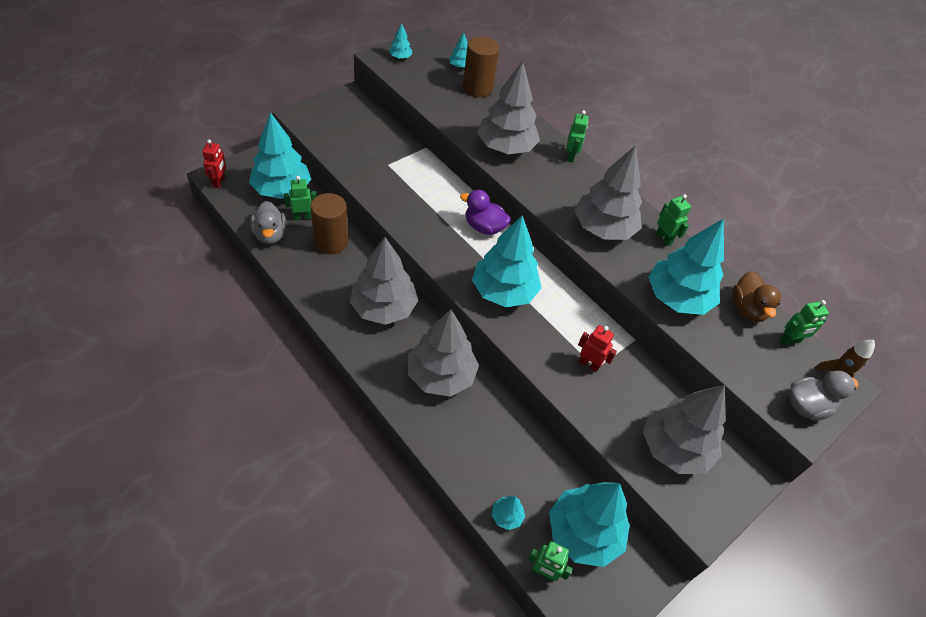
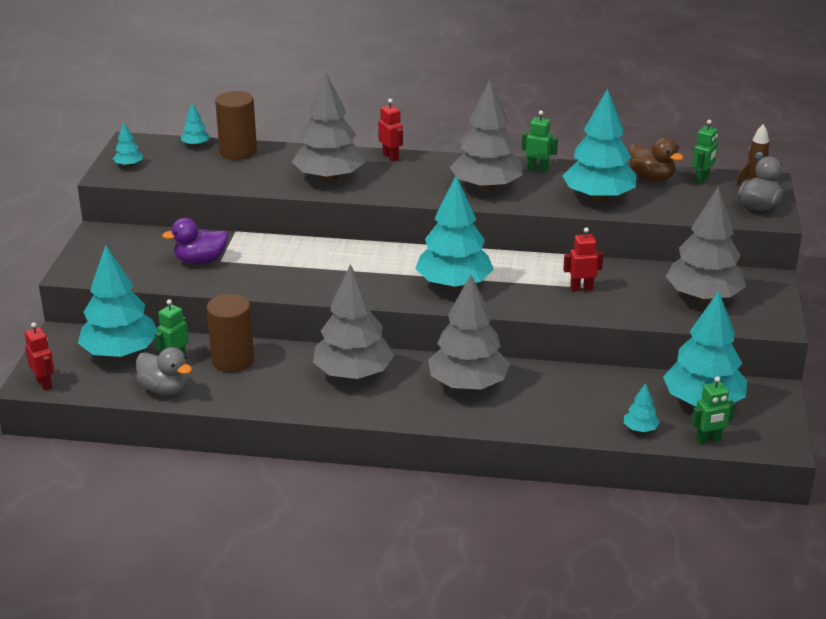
camera: 35 degrees left, 20 degrees down
purple duck [460,190,511,235] -> purple duck moved to [162,218,228,264]
green robot [566,110,588,163] -> red robot [378,99,403,162]

